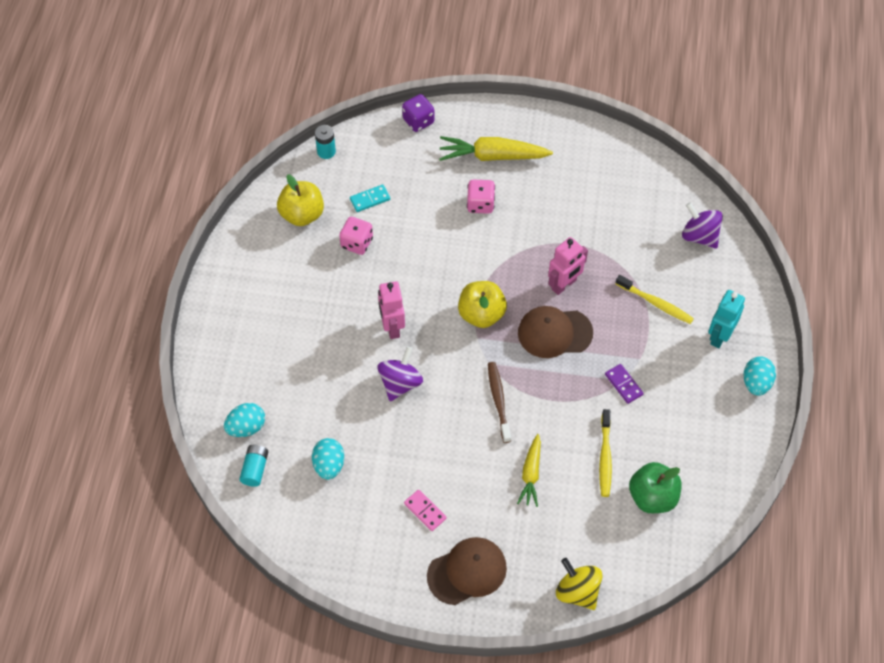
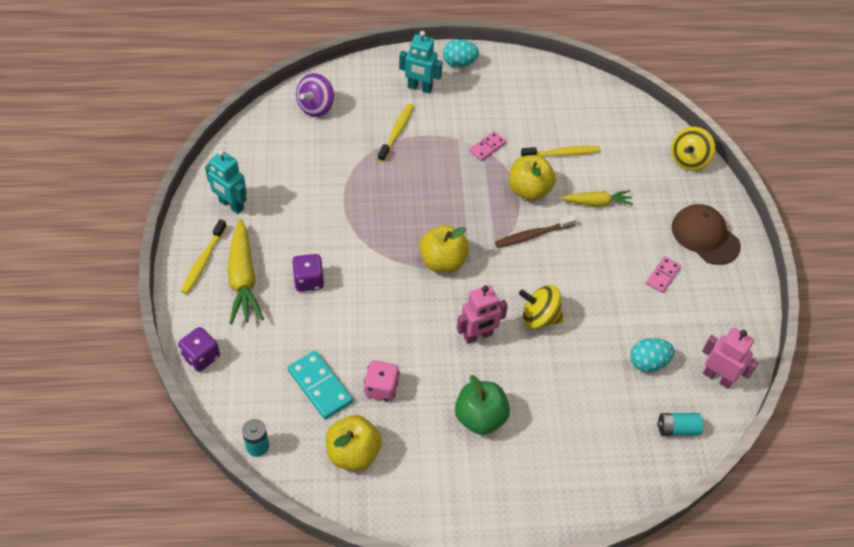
camera: 105 degrees left, 5 degrees down
turquoise egg [224,403,265,437] -> none
turquoise domino [350,185,390,212] -> turquoise domino [288,351,353,419], size x1.61
purple spinning top [378,346,423,401] -> yellow spinning top [519,285,564,329]
pink dice [467,179,495,214] -> purple dice [292,254,324,292]
brown cap [518,306,593,358] -> none
pink robot [548,237,588,295] -> pink robot moved to [702,328,759,389]
purple domino [605,364,644,404] -> pink domino [469,131,506,161]
green apple [629,462,681,513] -> green apple moved to [455,375,510,435]
none -> yellow toothbrush [181,219,227,294]
none -> turquoise robot [205,150,247,214]
none -> yellow apple [509,155,556,200]

